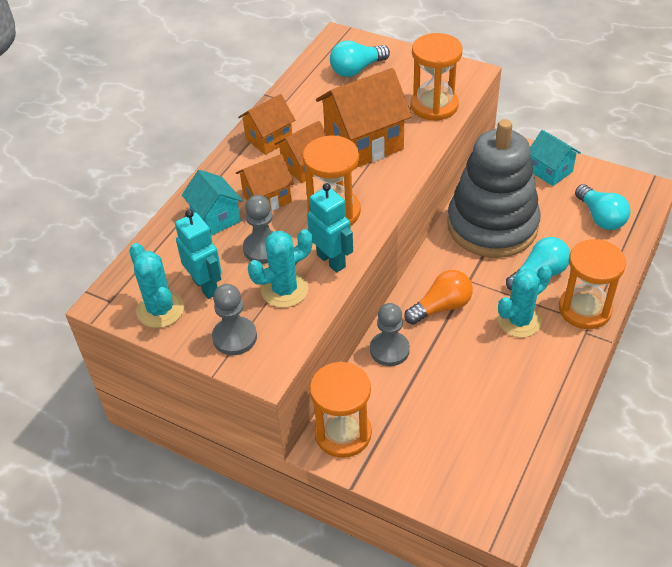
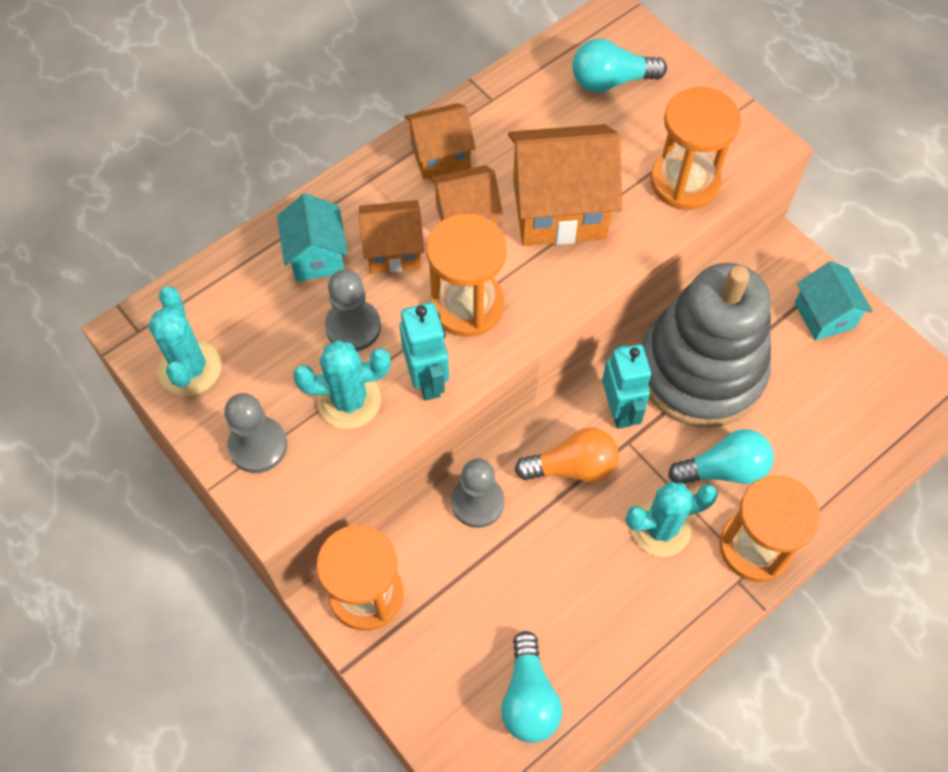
camera: 20 degrees right, 15 degrees up
turquoise robot [175,210,222,299] -> turquoise robot moved to [602,344,651,429]
turquoise light bulb [575,184,630,230] -> turquoise light bulb moved to [501,631,562,743]

